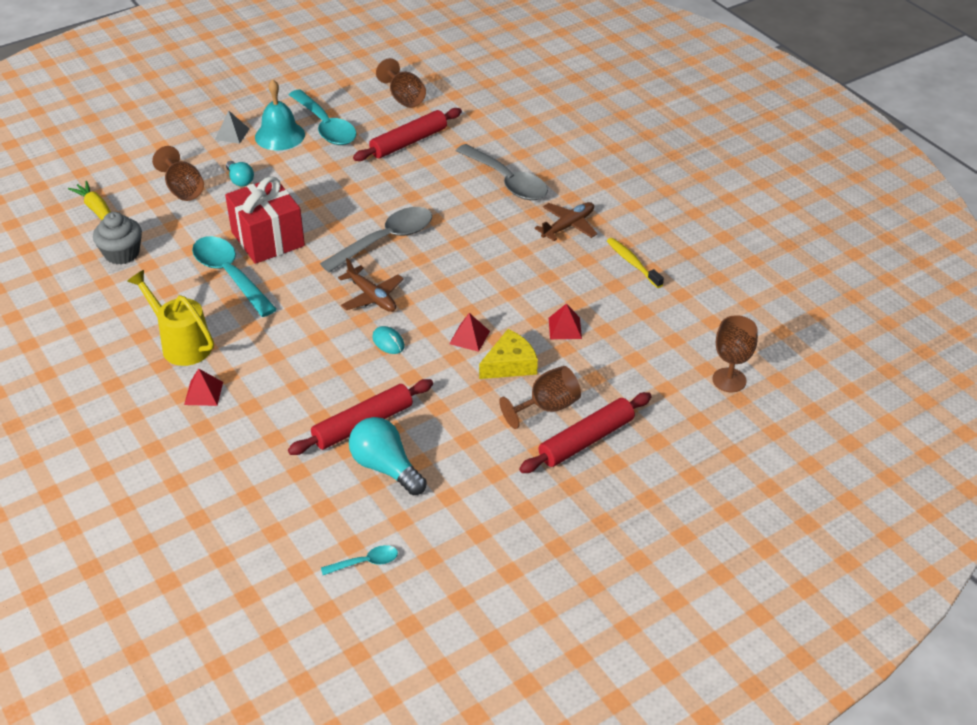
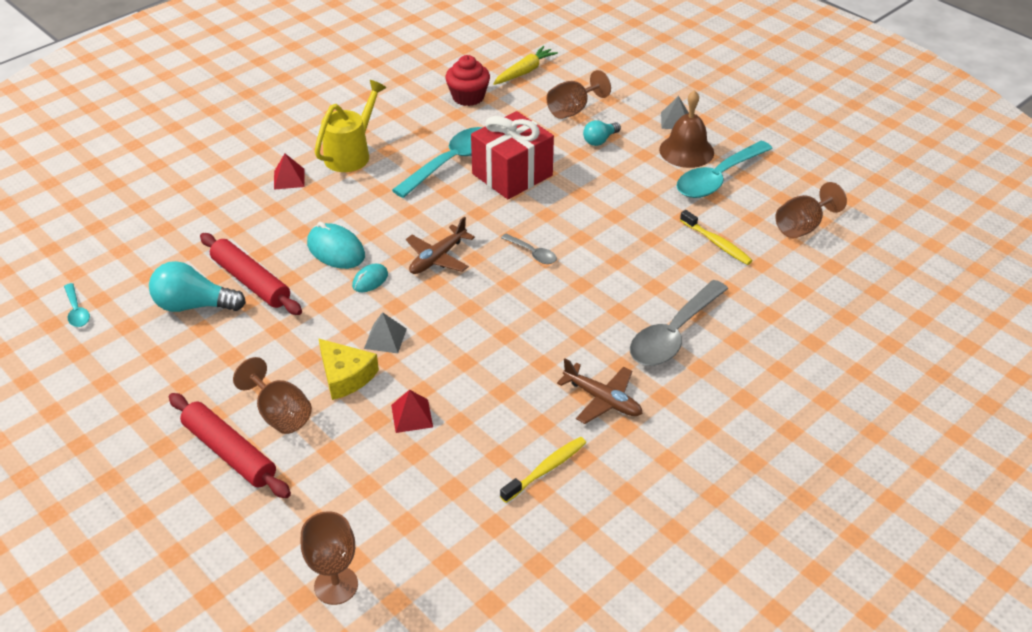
camera: 80 degrees right, 0 degrees up
grey cupcake [93,212,142,265] -> red cupcake [445,55,490,106]
turquoise bell [255,79,305,151] -> brown bell [659,90,714,168]
grey spoon [320,207,432,273] -> grey spoon [501,234,557,264], size x0.47
turquoise light bulb [349,417,427,496] -> turquoise light bulb turned 120 degrees counterclockwise [149,261,246,312]
red rolling pin [353,108,462,161] -> yellow toothbrush [680,210,753,265]
red pyramid [449,313,490,352] -> grey pyramid [364,312,407,353]
none -> turquoise mouse [307,222,365,269]

